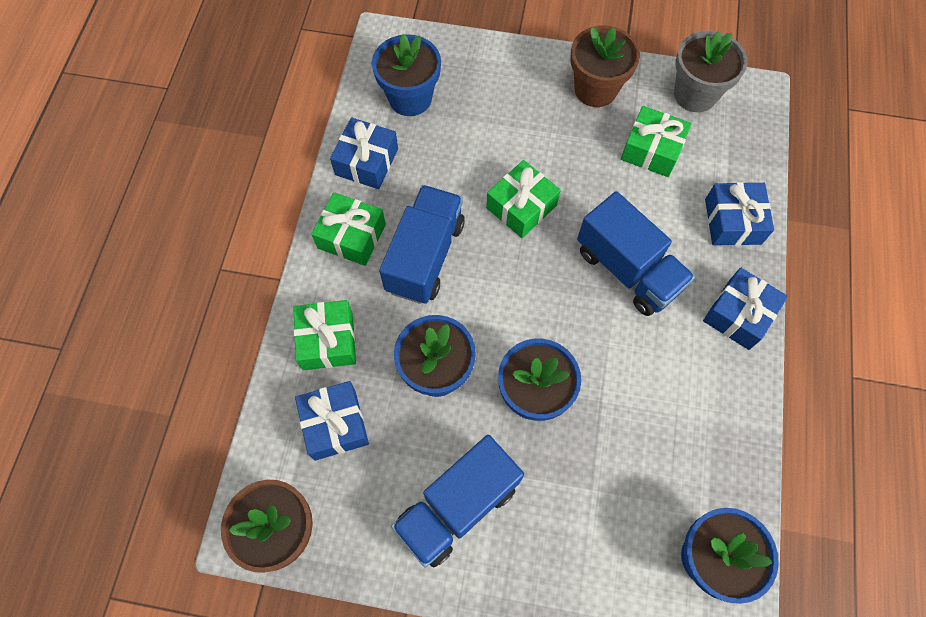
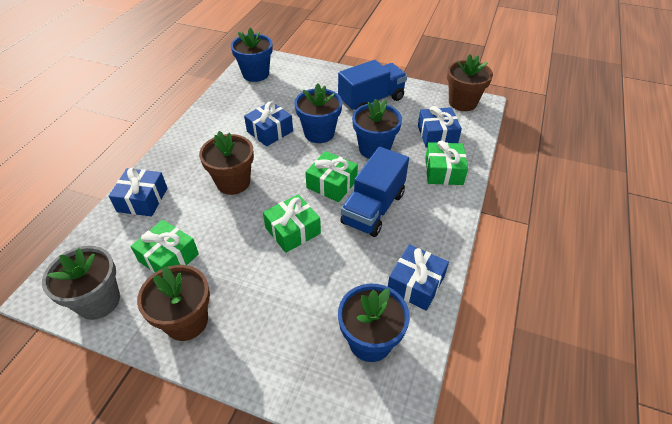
camera: 170 degrees left, 20 degrees down
green gift [312,192,386,266] -> green gift moved to [305,151,358,202]
blue truck [577,191,695,316] -> brown flower pot [199,131,254,195]
blue gift [703,268,788,350] -> blue gift moved to [244,101,293,146]

